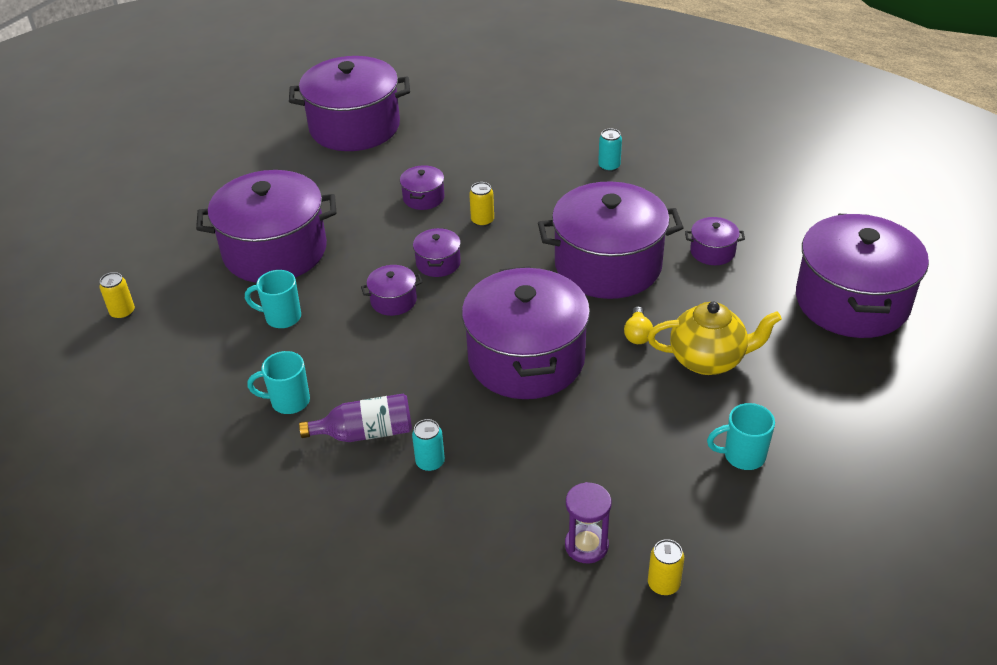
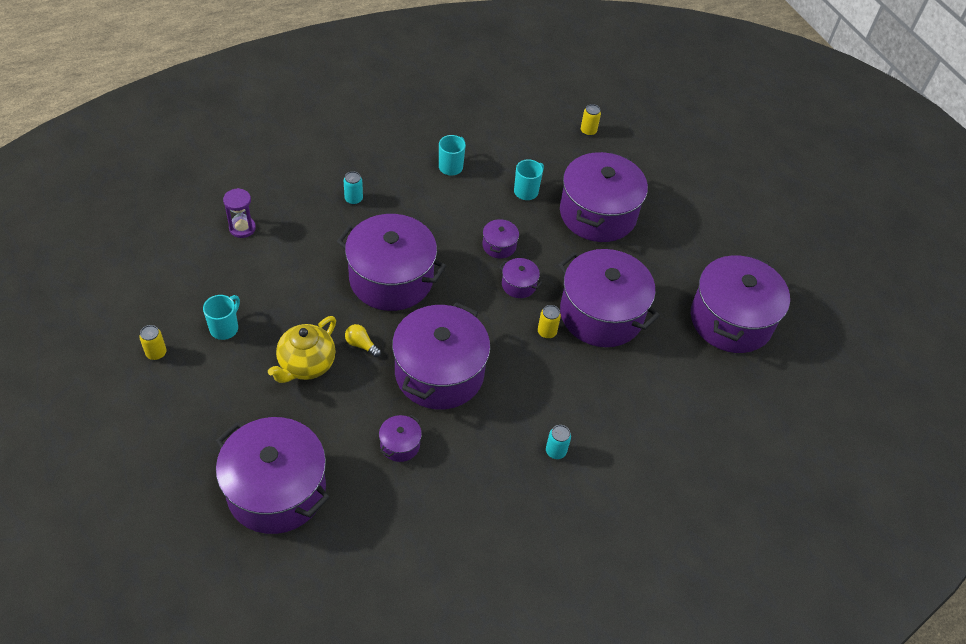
camera: 115 degrees right, 10 degrees up
purple bottle [299,394,412,442] -> none
purple pot [400,165,445,210] -> purple pot [558,249,660,347], size x2.37
yellow can [648,539,684,596] -> yellow can moved to [139,325,167,360]

